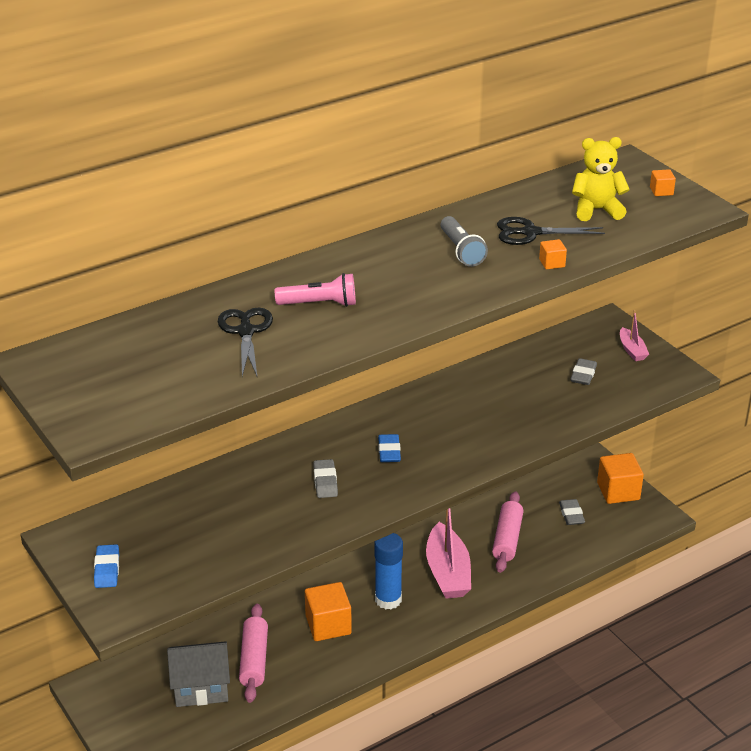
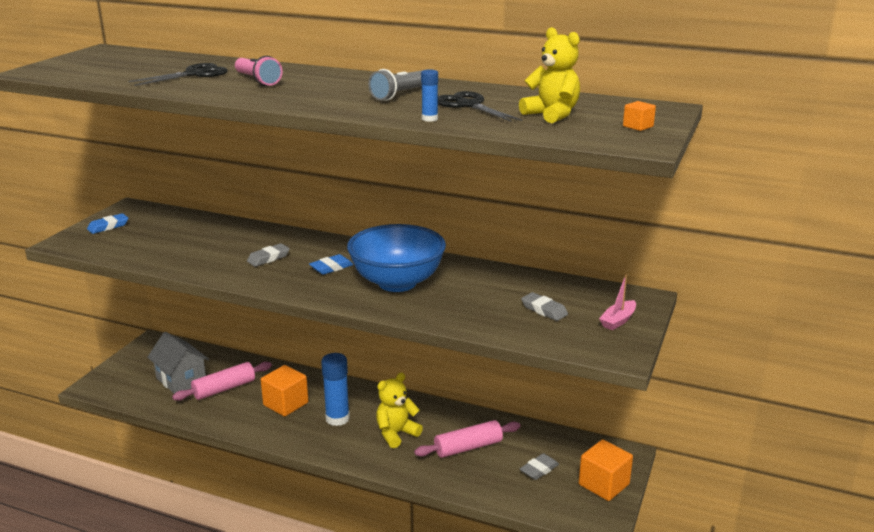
camera: 55 degrees right, 10 degrees down
pink boat [426,508,471,599] -> yellow teddy bear [376,373,423,448]
orange cube [539,239,567,269] -> blue glue stick [421,69,438,122]
grey eraser [570,358,597,385] -> grey eraser turned 60 degrees clockwise [521,292,568,321]
none -> blue bowl [347,224,446,292]

